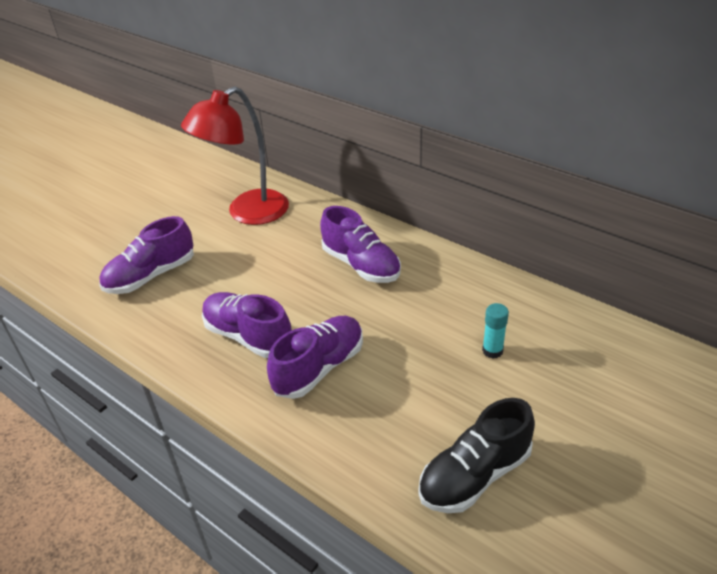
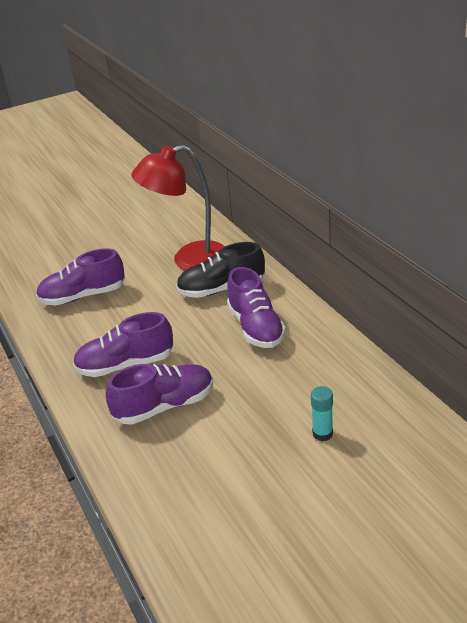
camera: 25 degrees right, 5 degrees down
purple shoe [202,292,292,358] -> purple shoe turned 75 degrees counterclockwise [73,312,173,377]
black shoe [418,398,535,513] -> black shoe moved to [176,242,265,298]

